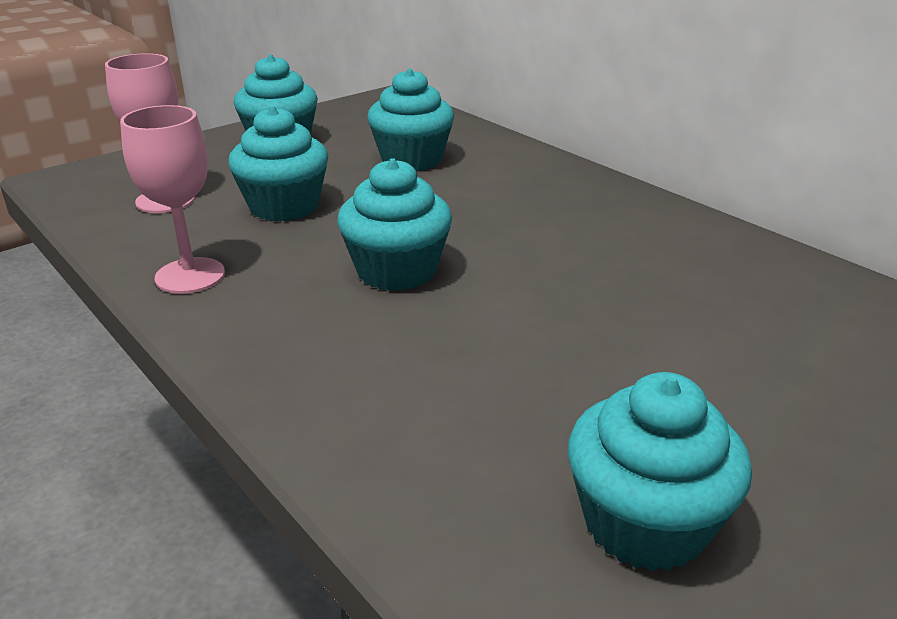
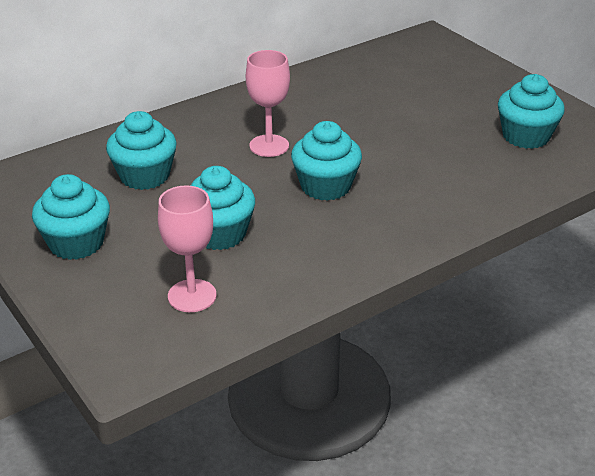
camera: 85 degrees left, 5 degrees up
pink goblet [120,105,225,294] -> pink goblet moved to [246,50,290,157]

